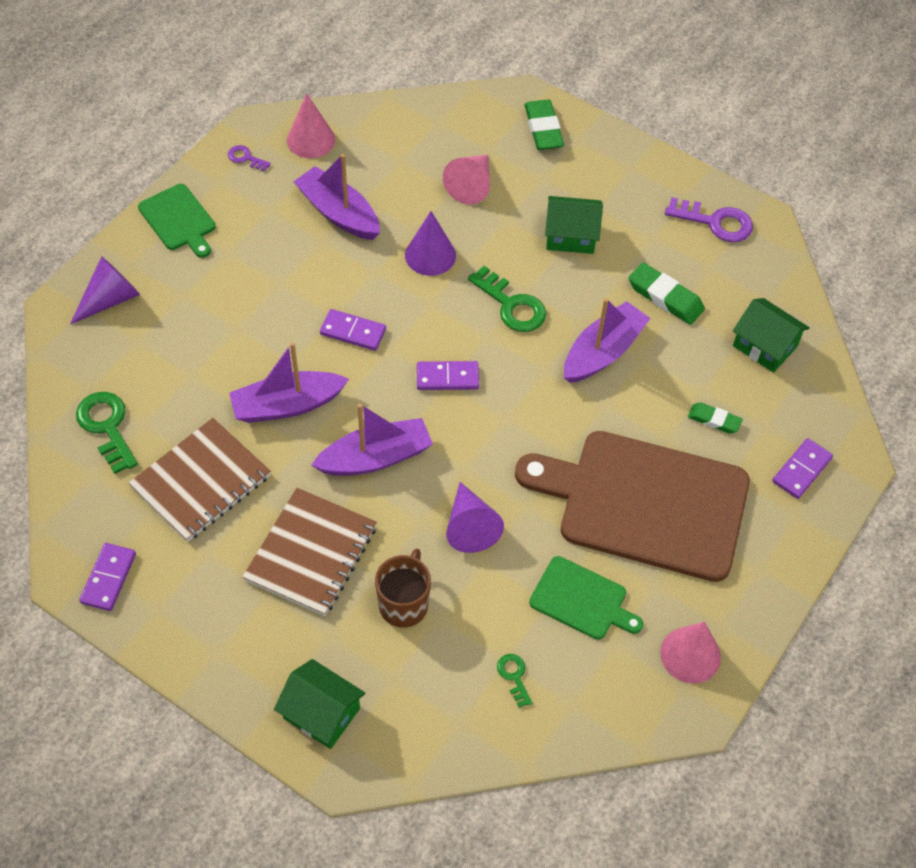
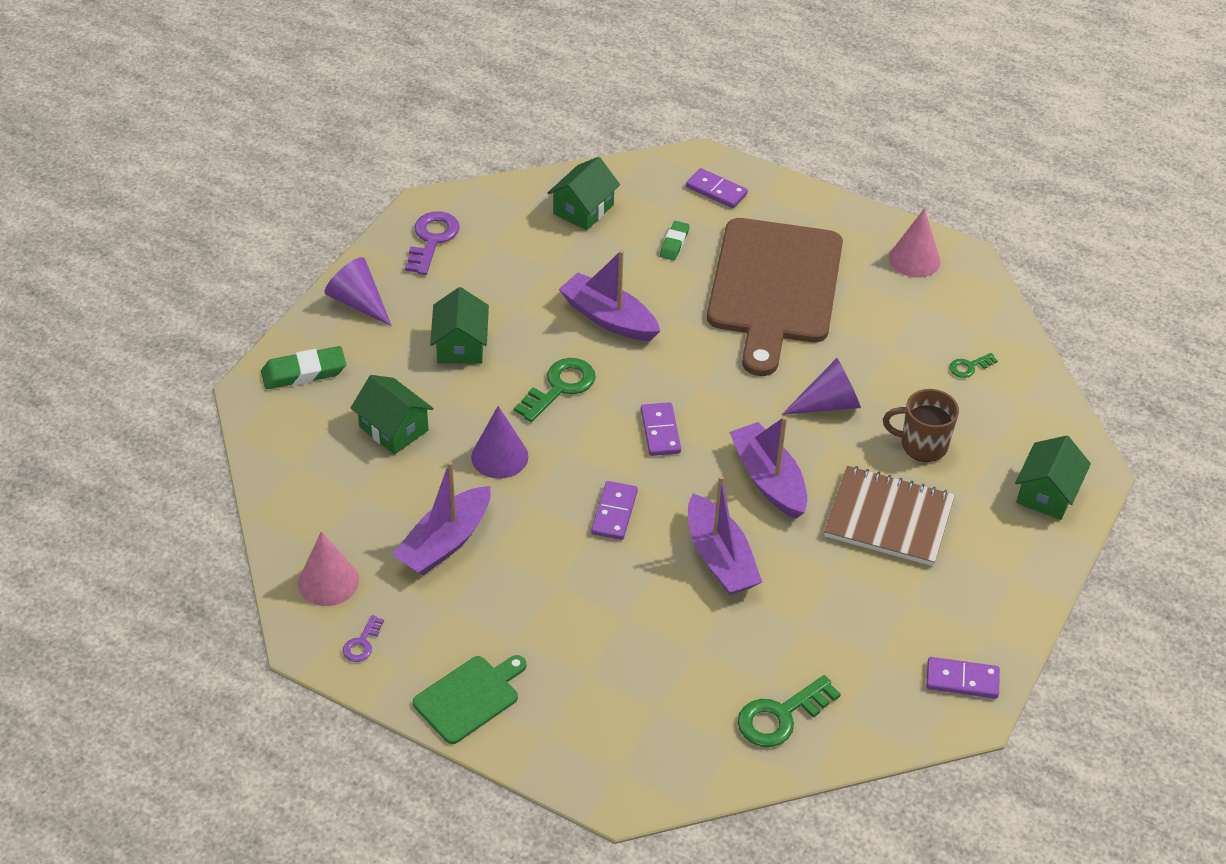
camera: 95 degrees left, 10 degrees down
purple cone [70,256,140,325] -> purple cone moved to [325,257,392,327]
brown notebook [129,418,271,542] -> none
pink cone [443,155,490,205] -> green house [351,375,434,455]
green cutting board [529,556,643,640] -> none
green eraser [628,263,705,325] -> none

